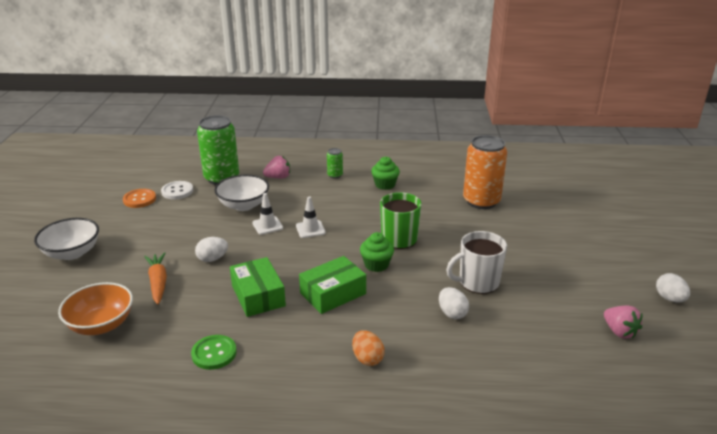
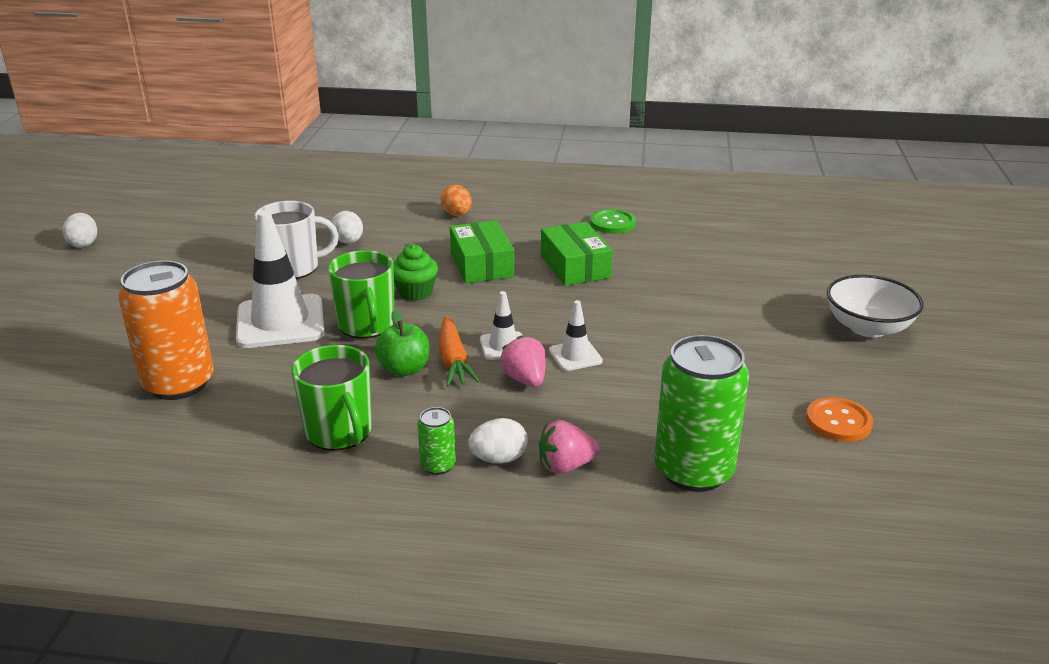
camera: 175 degrees left, 0 degrees up
orange bowl [58,282,133,335] -> none
orange carrot [144,252,167,304] -> orange carrot moved to [439,316,480,387]
white button [161,181,193,199] -> none
white egg [195,237,228,262] -> white egg moved to [468,418,528,464]
white bowl [214,175,269,211] -> none
green box [299,256,366,314] -> green box turned 75 degrees counterclockwise [450,220,514,283]
green cupcake [371,156,400,190] -> green mug [292,345,372,451]
pink strawberry [604,305,642,339] -> pink strawberry moved to [500,336,546,387]
none -> white traffic cone [236,210,325,348]
none -> green apple [375,310,429,376]

